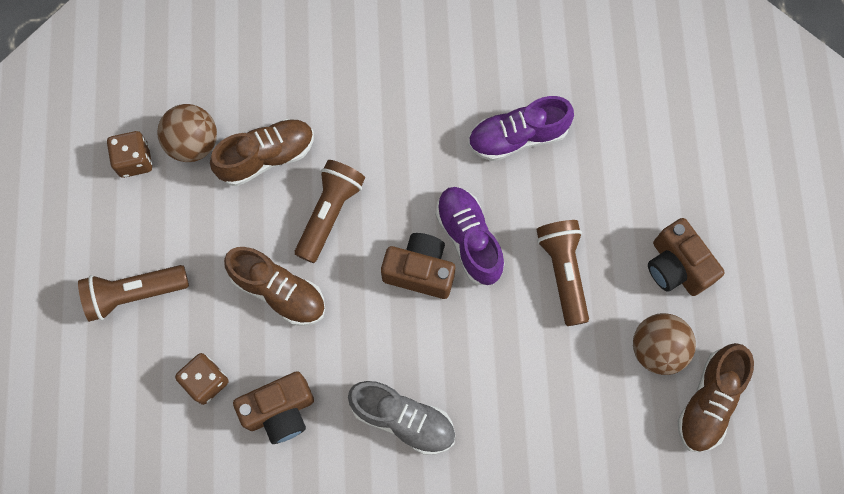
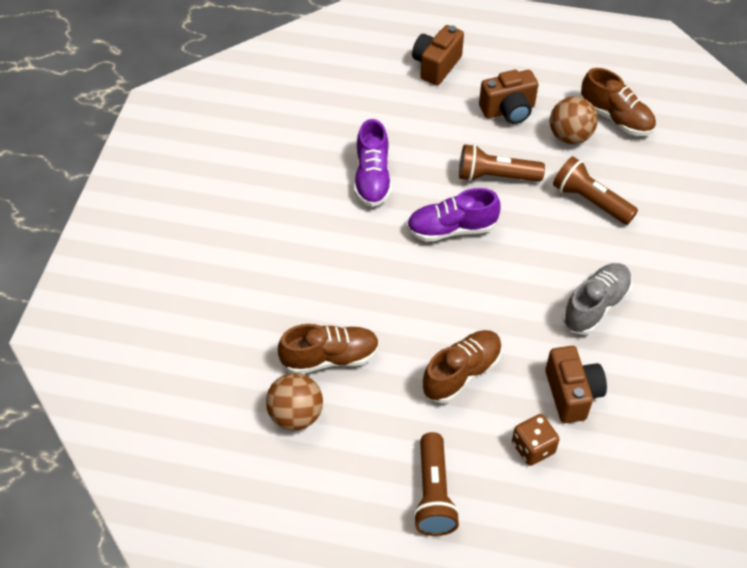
camera: 75 degrees left, 20 degrees down
brown dice [107,131,152,178] -> none
brown shoe [210,119,314,186] -> brown shoe turned 90 degrees clockwise [278,324,379,374]
brown flashlight [295,160,365,263] -> brown flashlight moved to [553,156,638,225]
brown camera [381,233,455,299] -> brown camera moved to [412,25,464,85]

